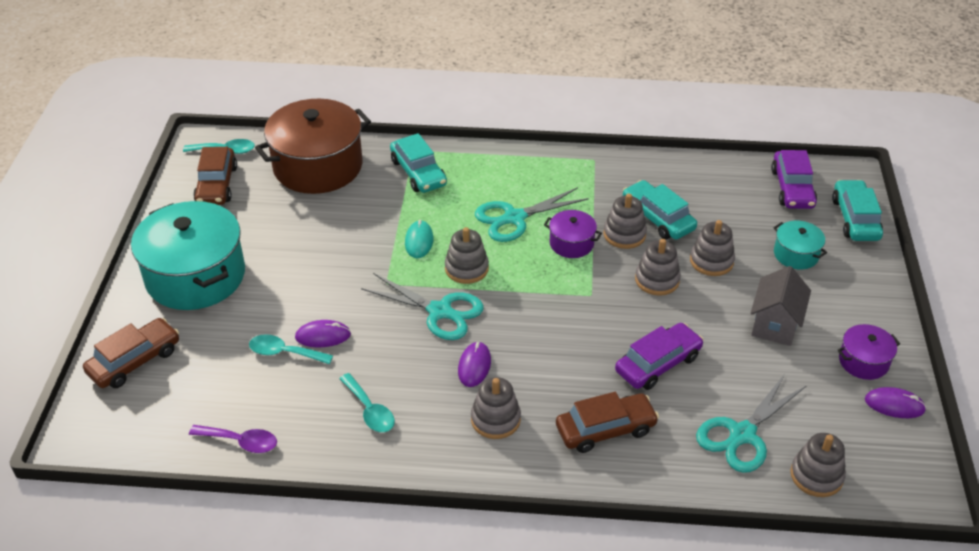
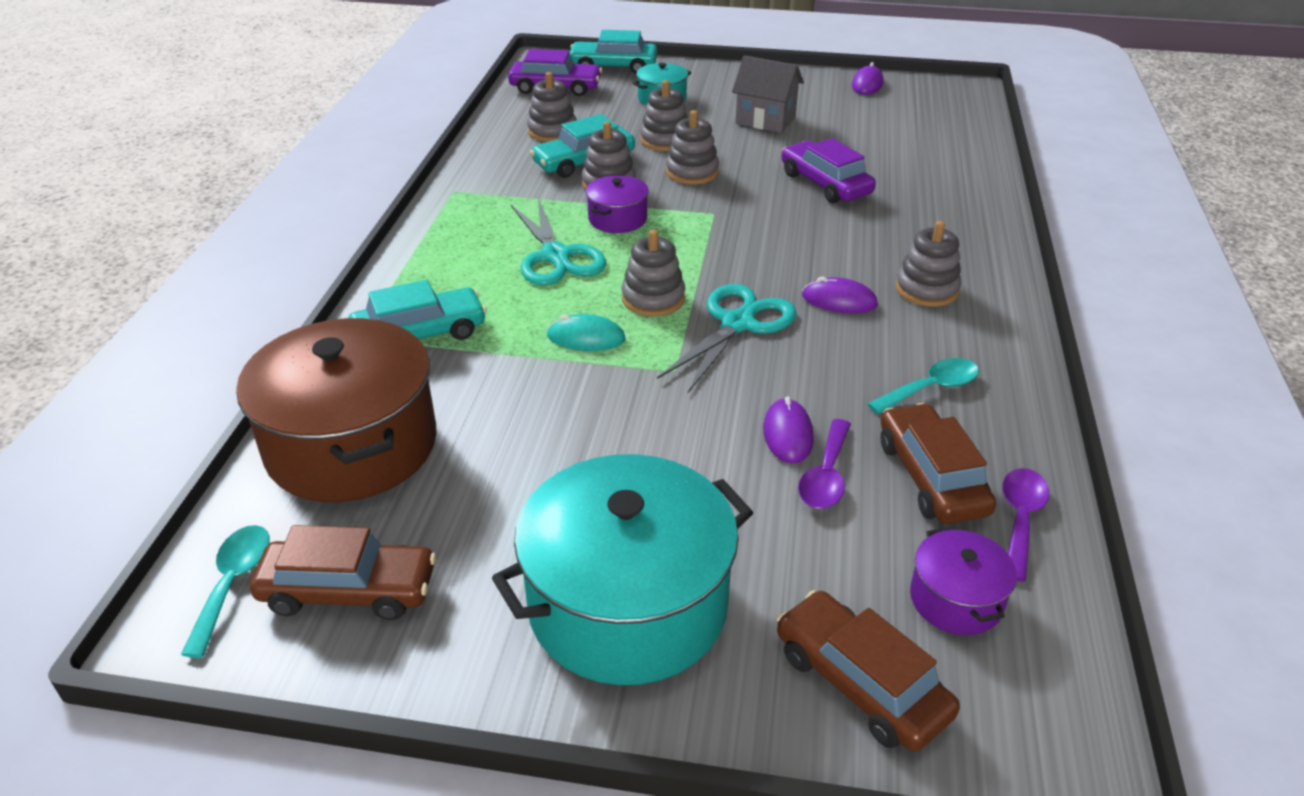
camera: 85 degrees left, 5 degrees down
turquoise spoon [249,334,333,364] -> purple spoon [798,419,851,509]
brown car [556,392,659,453] -> brown car moved to [881,403,996,524]
turquoise scissors [696,374,807,473] -> none
grey stacking toy [790,433,846,497] -> grey stacking toy moved to [527,72,577,142]
purple pot [837,324,900,380] -> purple pot moved to [910,527,1017,635]

